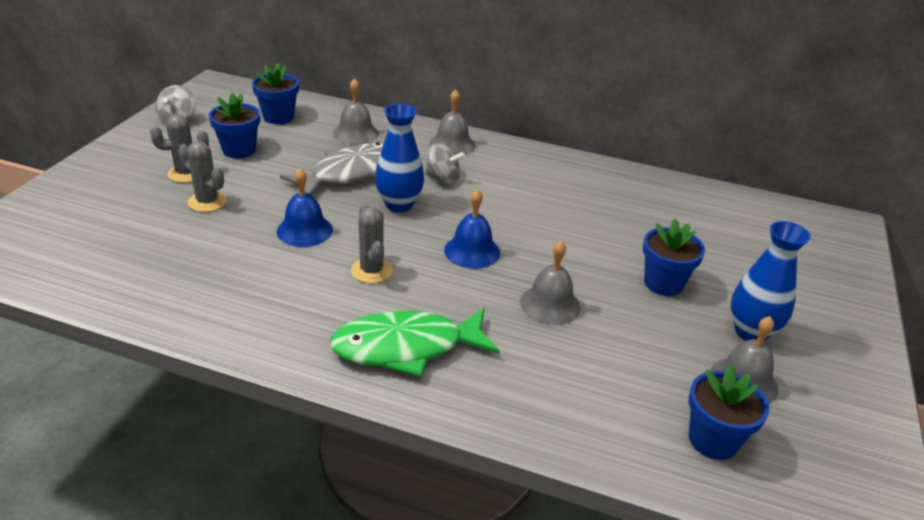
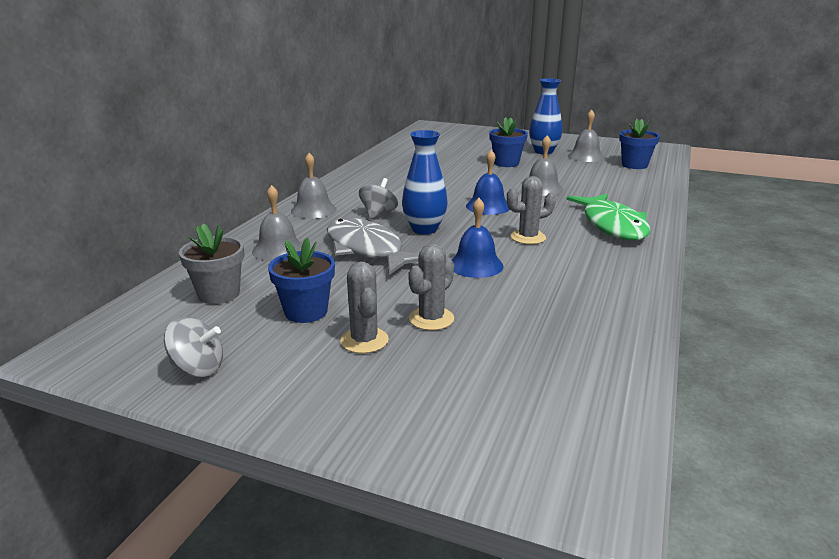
camera: 85 degrees left, 10 degrees down
blue flower pot [252,63,299,124] -> grey flower pot [179,224,244,304]

